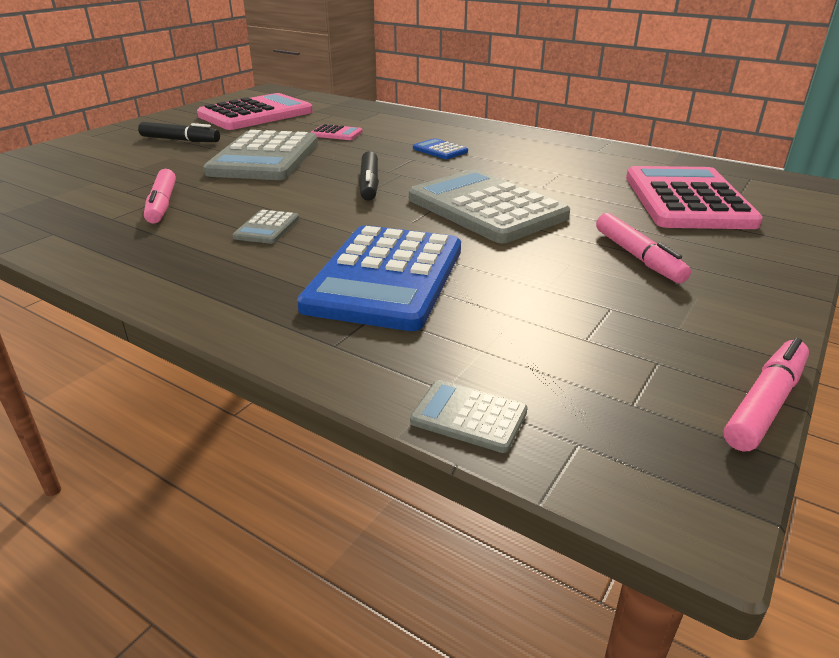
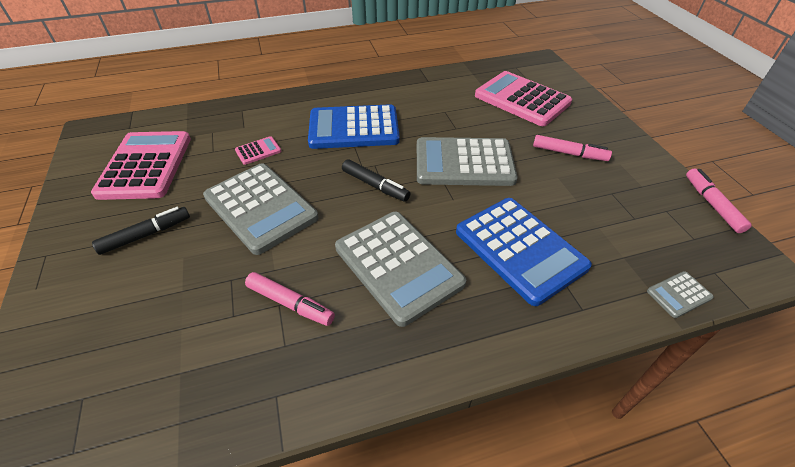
camera: 50 degrees left, 15 degrees up
grey calculator [233,210,299,244] -> grey calculator [335,212,466,327], size x2.35
blue calculator [413,138,468,159] -> blue calculator [308,104,400,149], size x2.35

